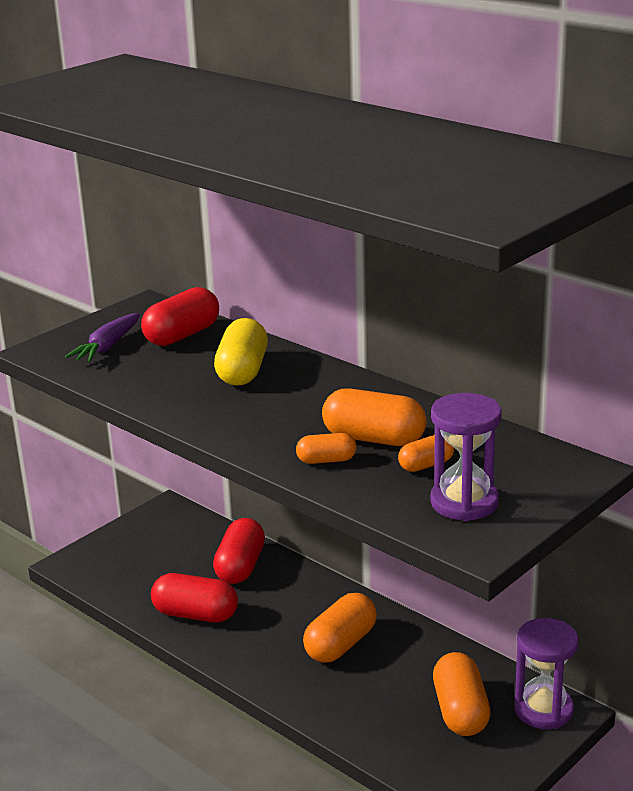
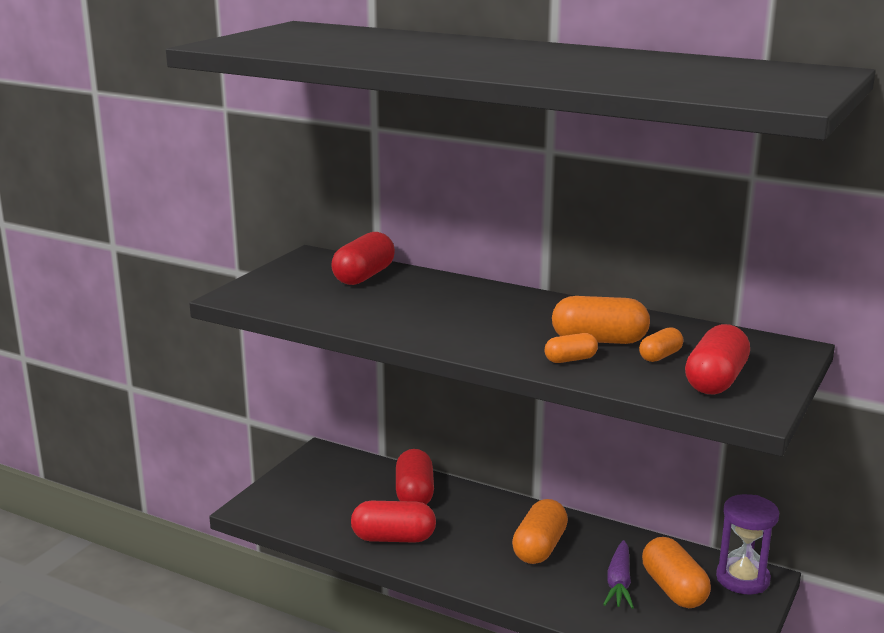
camera: 15 degrees left, 5 degrees down
purple carrot [65,313,140,362] -> purple carrot moved to [603,540,634,609]
yellow capsule [214,318,268,386] -> none
purple hourglass [431,393,502,521] -> red capsule [685,324,750,395]

